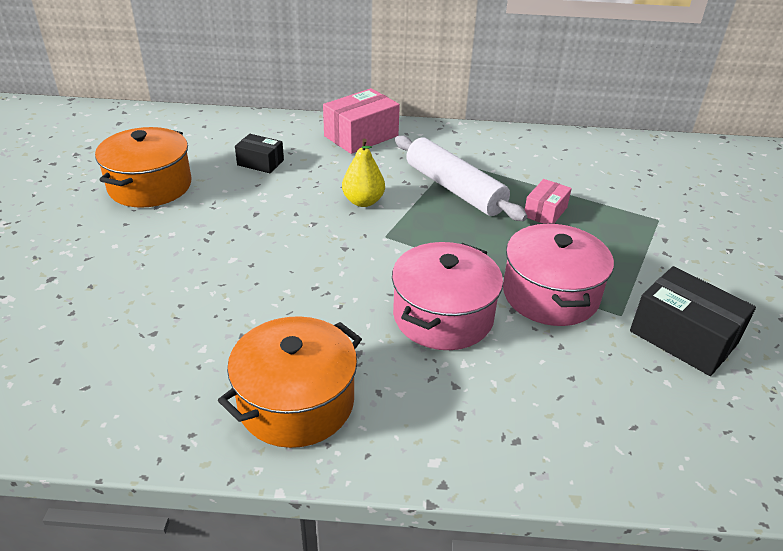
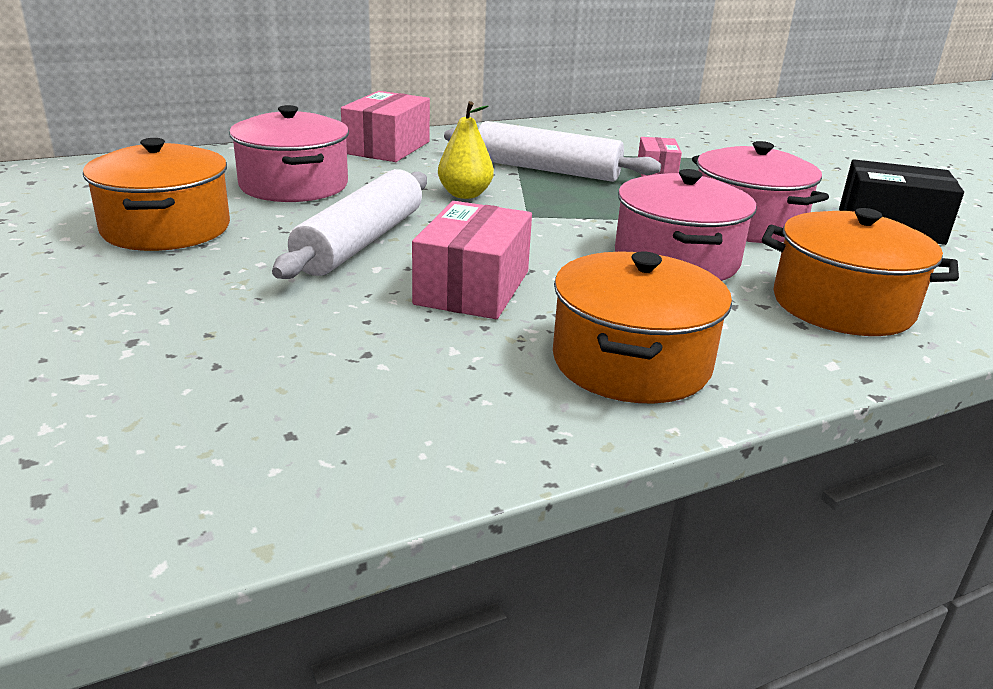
camera: 30 degrees left, 10 degrees down
black box [235,134,284,173] -> pink pot [229,105,349,202]
none -> white rolling pin [272,169,427,279]
none -> pink box [412,201,532,319]
none -> orange pot [762,208,959,336]

